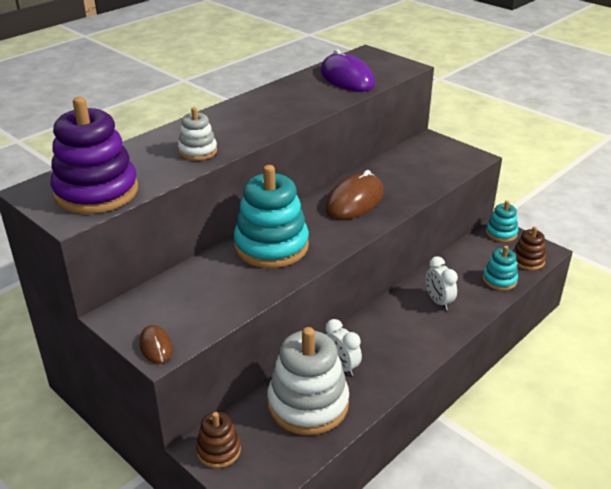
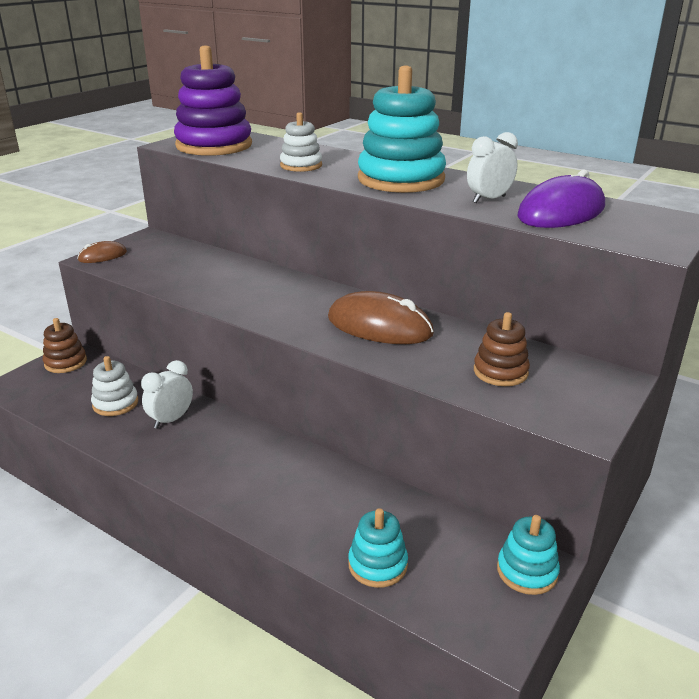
camera: 80 degrees right, 5 degrees down
turquoise stacking toy [233,165,309,268] -> turquoise stacking toy moved to [358,65,446,193]
white stacking toy [267,327,349,435] -> white stacking toy [91,356,138,416], size x0.51
white clock [426,256,458,310] -> white clock moved to [467,132,518,203]
brown stacking toy [513,227,546,270] -> brown stacking toy moved to [474,312,530,386]

